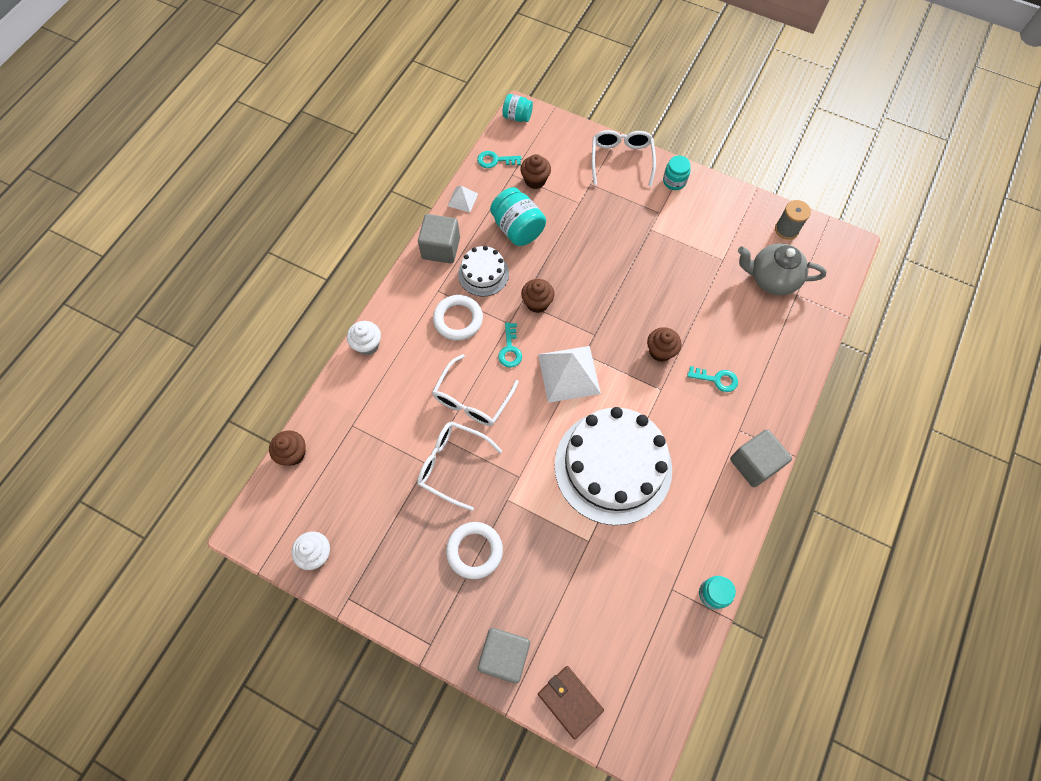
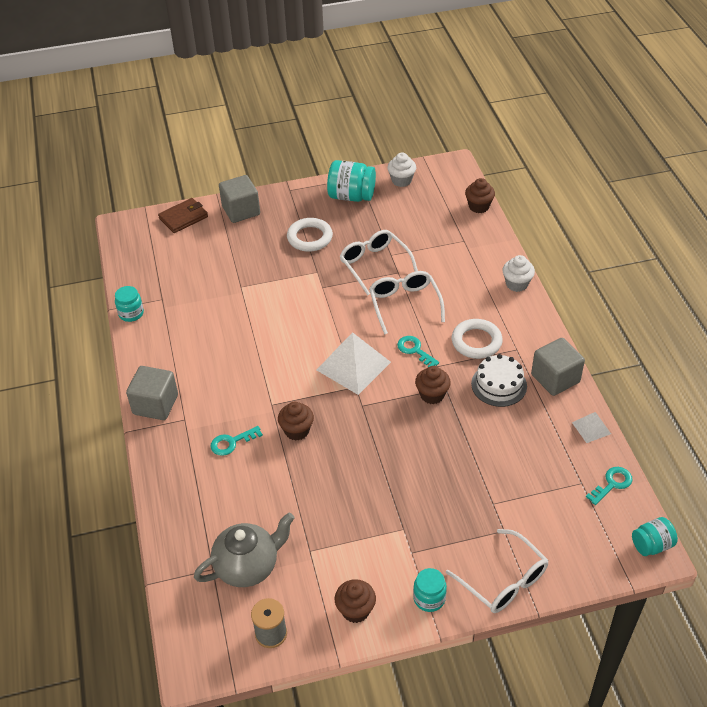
camera: 140 degrees right, 20 degrees down
white glasses [417,421,502,511] -> white glasses turned 105 degrees counterclockwise [339,230,418,296]
turquoise jar [490,187,546,246] -> turquoise jar moved to [327,160,376,202]
brown cupcake [520,154,551,189] -> brown cupcake moved to [335,579,376,623]
brown wallet [538,666,604,739] -> brown wallet turned 45 degrees counterclockwise [158,198,208,233]
white cake [554,407,672,525] -> none

